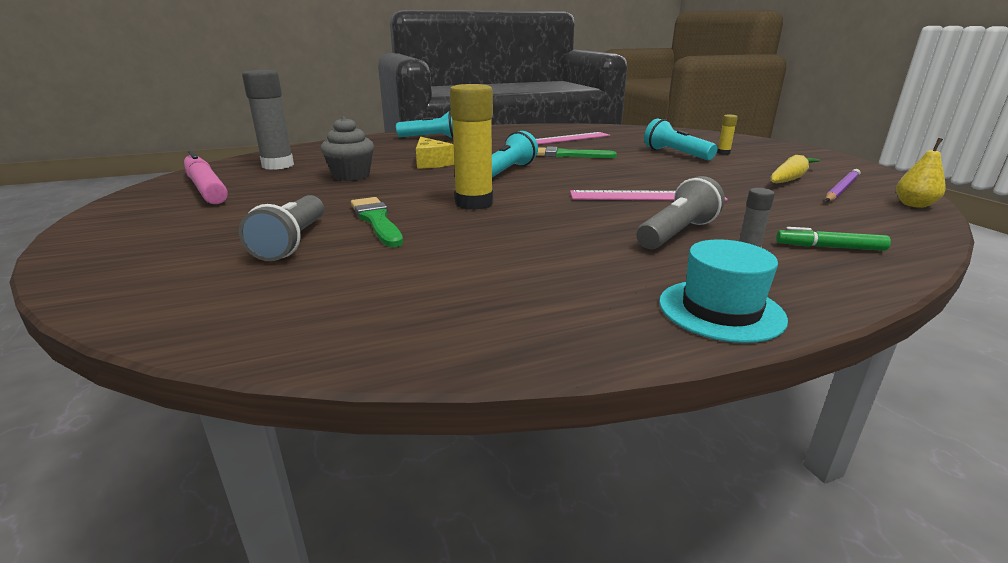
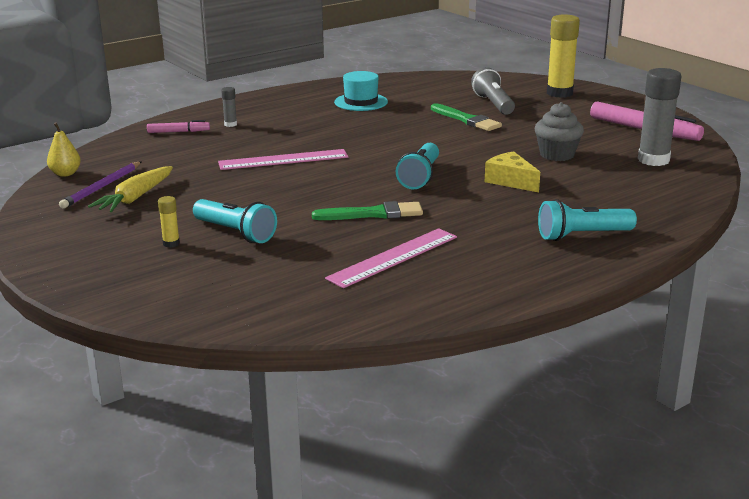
camera: 165 degrees right, 0 degrees up
yellow glue stick [450,84,493,210] -> yellow glue stick moved to [547,14,580,98]
grey flashlight [637,176,725,249] -> none
turquoise hat [659,239,788,343] -> turquoise hat moved to [334,71,388,111]
green marker [776,227,891,251] -> pink marker [147,120,210,133]

